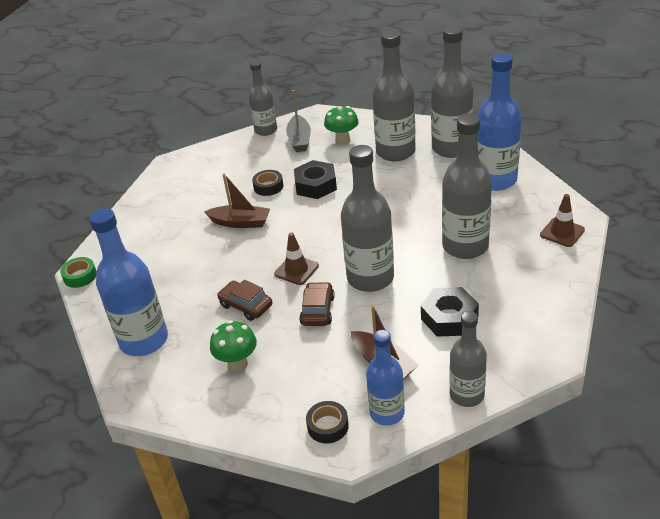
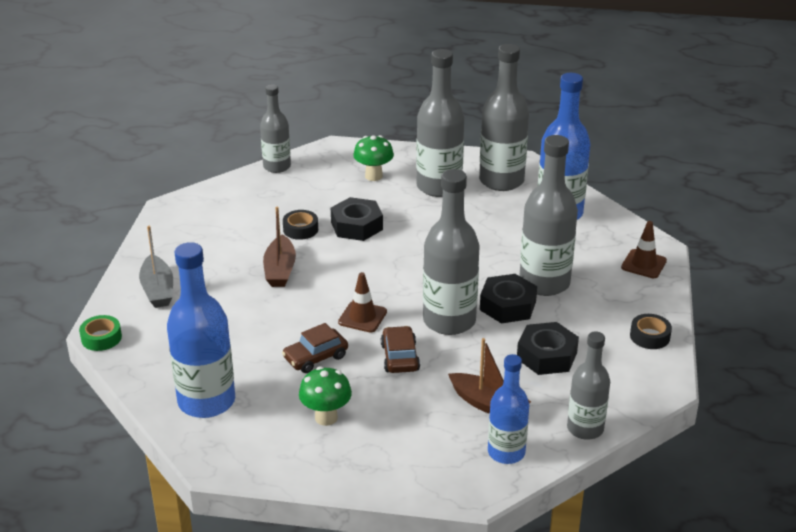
camera: 15 degrees left, 5 degrees down
brown boat [204,173,270,228] -> brown boat turned 90 degrees clockwise [263,207,296,287]
brown car [217,280,272,321] -> brown car turned 60 degrees counterclockwise [282,323,348,373]
grey boat [286,90,311,152] -> grey boat moved to [139,226,173,308]
black tape [306,401,349,443] -> black tape moved to [630,314,672,349]
none -> black nut [480,274,537,324]

